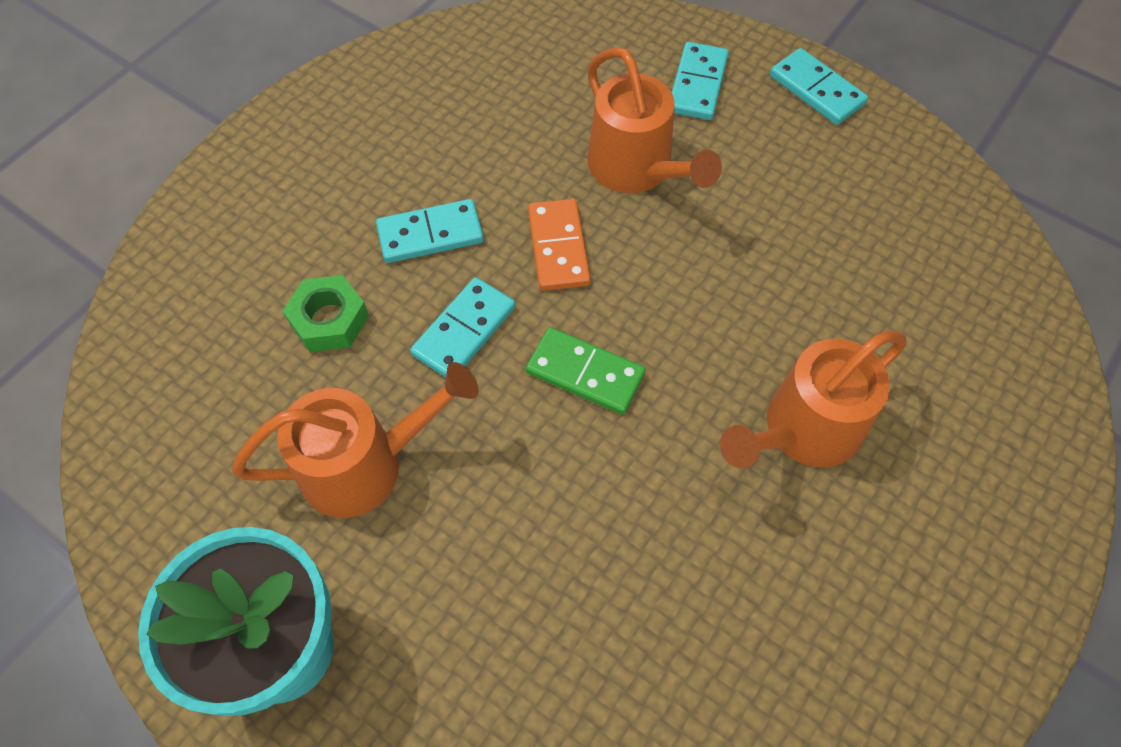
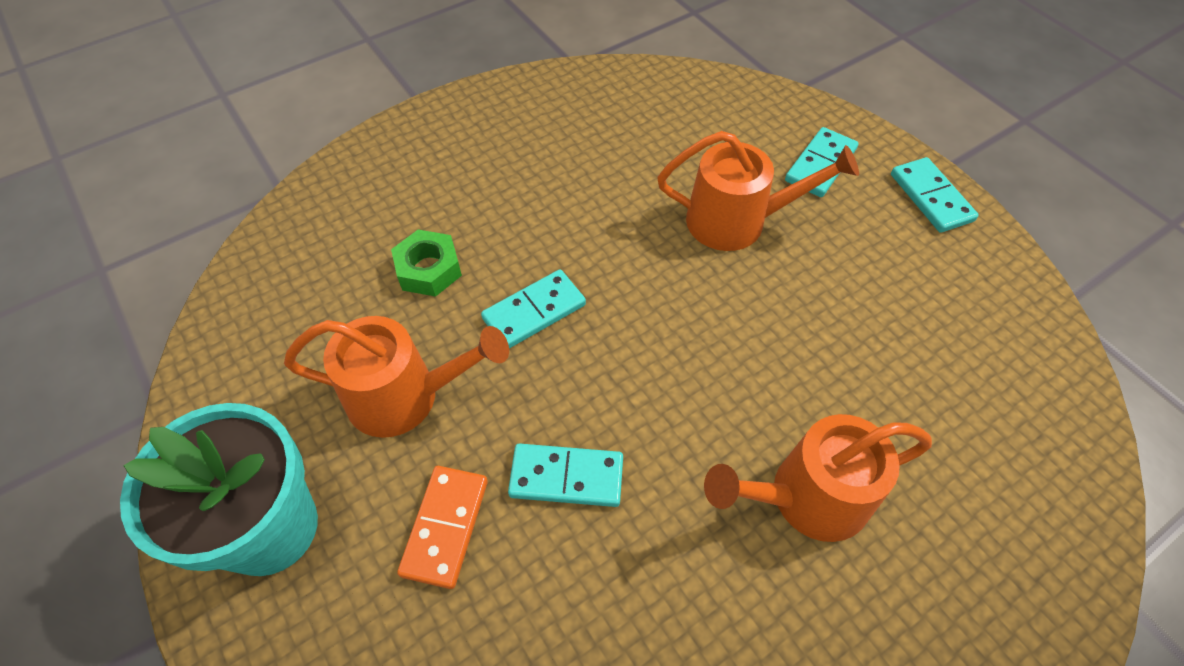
camera: 20 degrees right, 5 degrees down
turquoise domino [376,199,484,263] -> turquoise domino moved to [508,443,623,507]
green domino [526,327,646,415] -> none
orange domino [528,199,591,291] -> orange domino moved to [397,466,488,589]
orange watering can [587,47,722,193] -> orange watering can turned 75 degrees counterclockwise [657,131,859,251]

